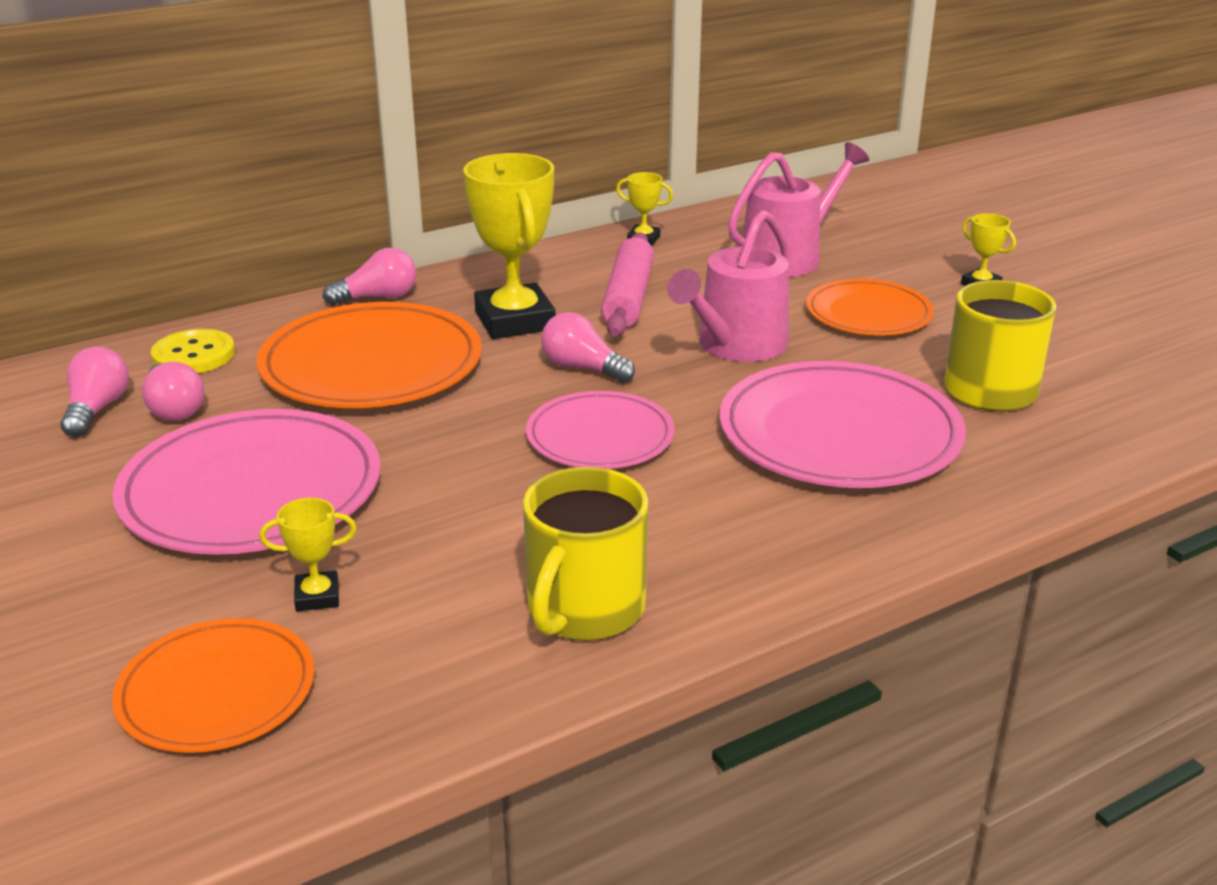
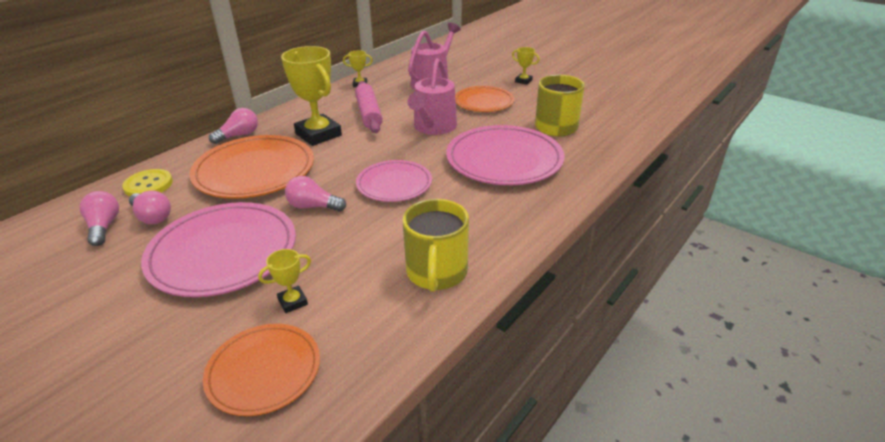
camera: 20 degrees left, 5 degrees up
pink light bulb [541,312,635,383] -> pink light bulb moved to [285,176,346,212]

